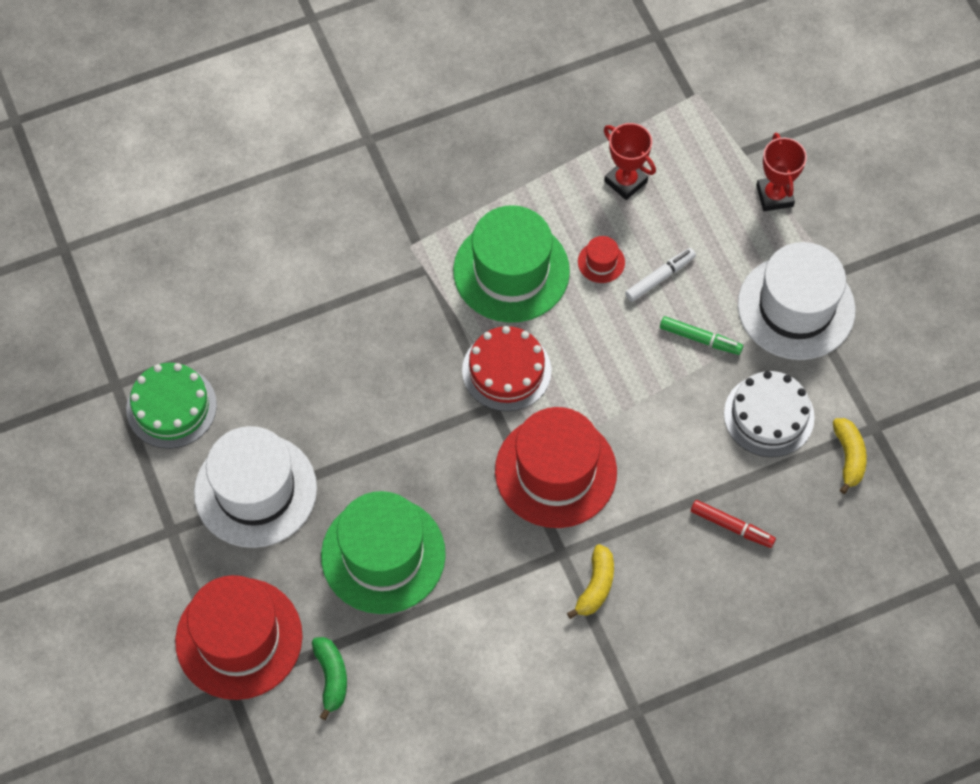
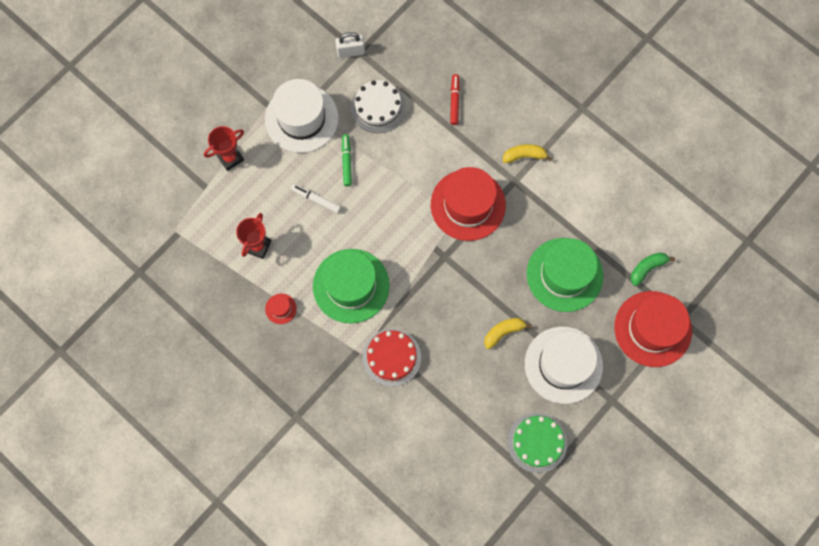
camera: 115 degrees left, 10 degrees up
red cake [462,326,552,411] -> red cake moved to [363,329,421,387]
red hat [578,236,625,283] -> red hat moved to [265,294,297,324]
yellow banana [833,418,867,494] -> yellow banana moved to [484,318,532,349]
none -> white padlock [335,32,365,58]

